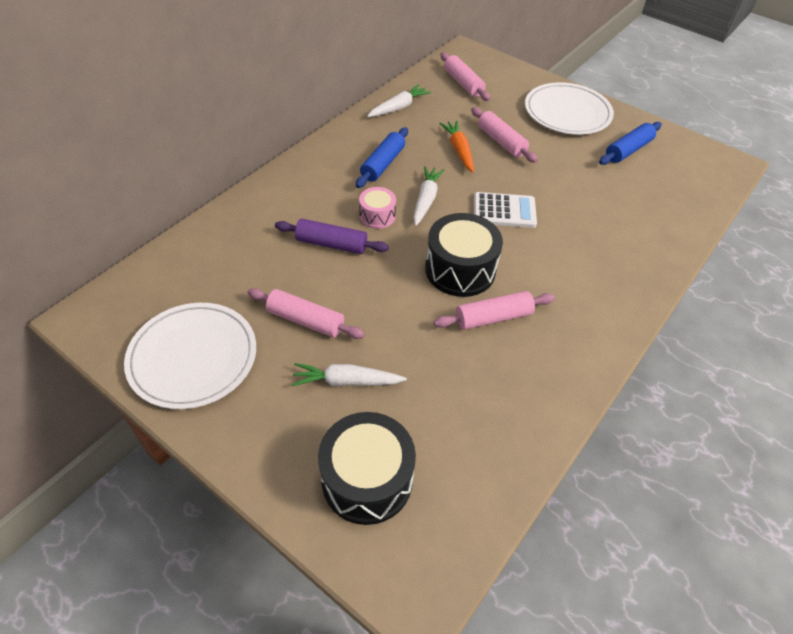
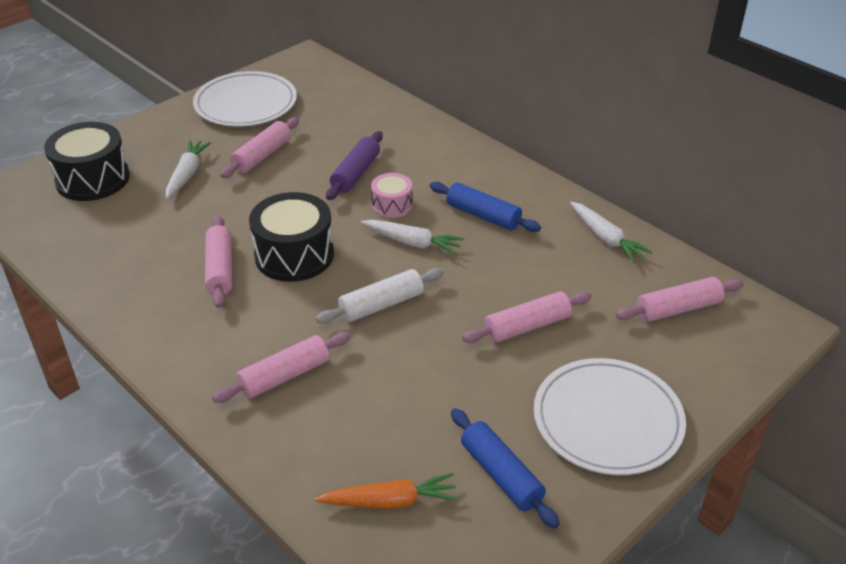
camera: 100 degrees right, 10 degrees down
orange carrot [439,120,474,173] -> orange carrot moved to [315,473,458,509]
white calculator [474,192,537,228] -> white rolling pin [315,268,444,324]
none -> pink rolling pin [212,332,351,403]

